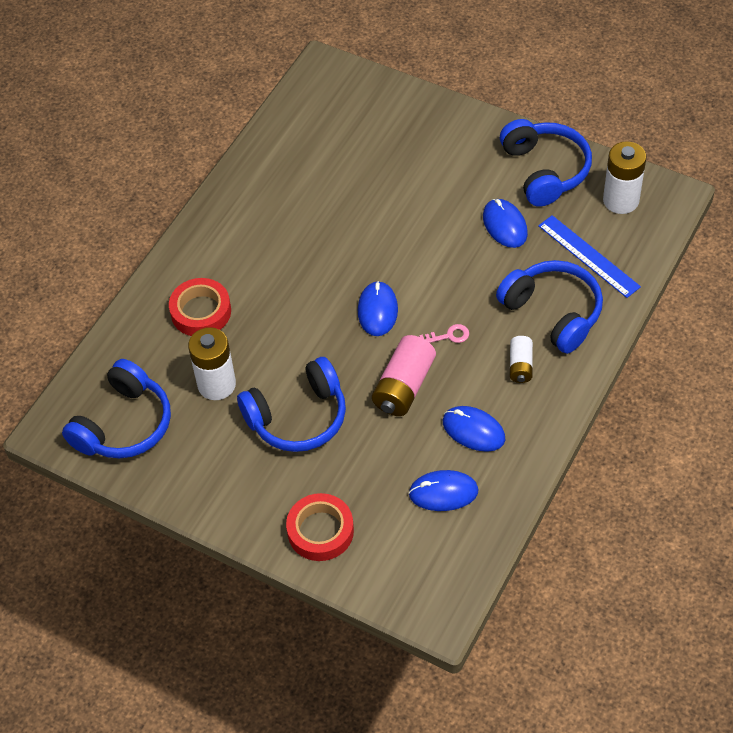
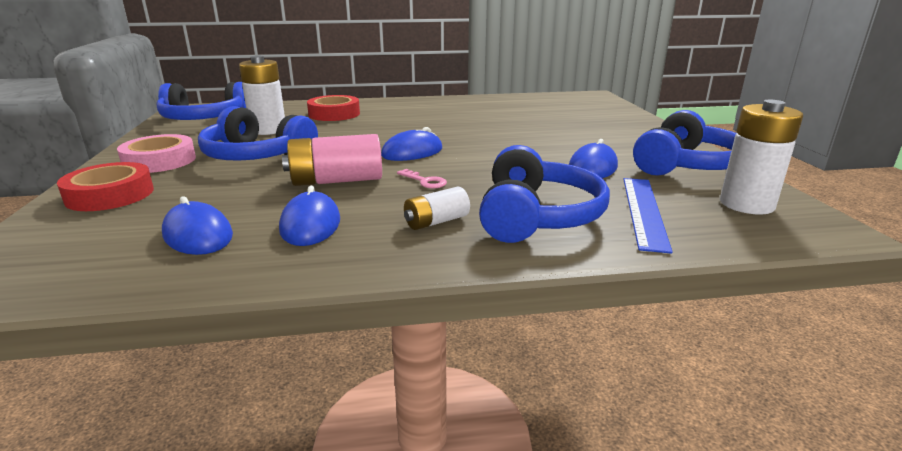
camera: 50 degrees right, 30 degrees down
none -> pink tape [117,134,196,173]

